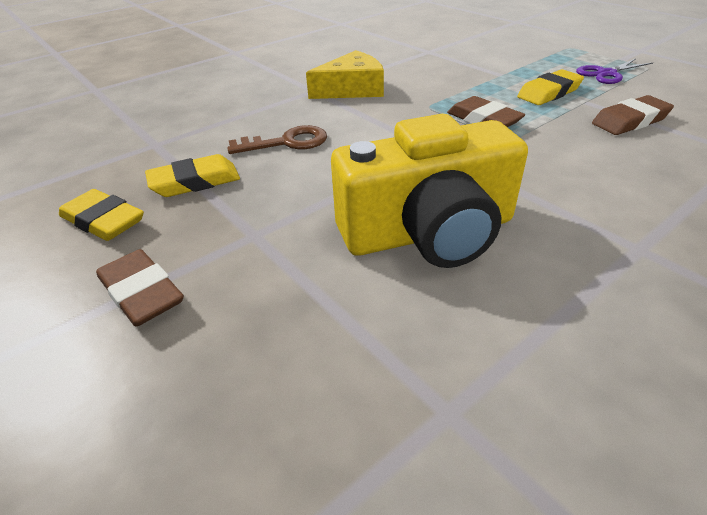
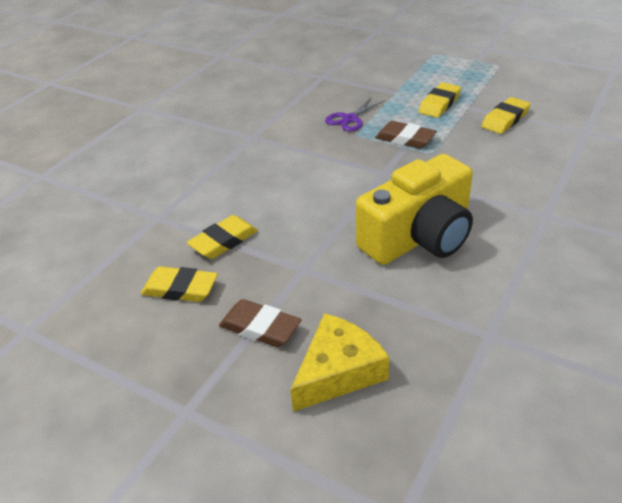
camera: 20 degrees left, 0 degrees up
brown key [227,125,327,154] -> none
yellow cheese [306,50,384,99] -> yellow cheese moved to [290,313,389,412]
purple scissors [576,59,653,84] -> purple scissors moved to [325,97,385,132]
brown eraser [592,95,674,135] -> yellow eraser [481,97,531,134]

